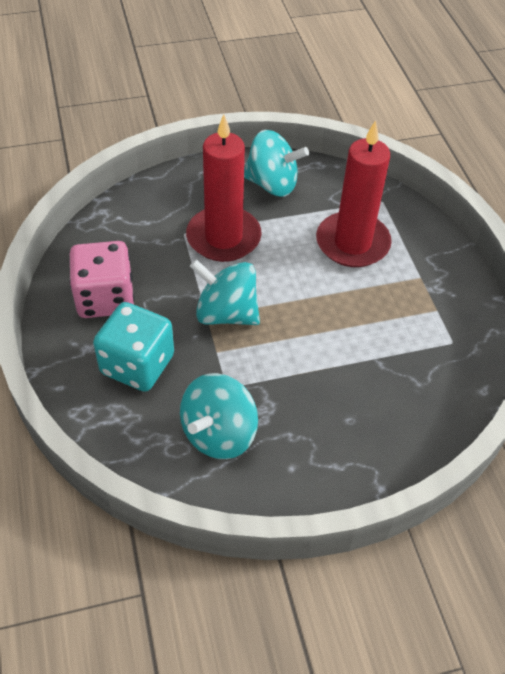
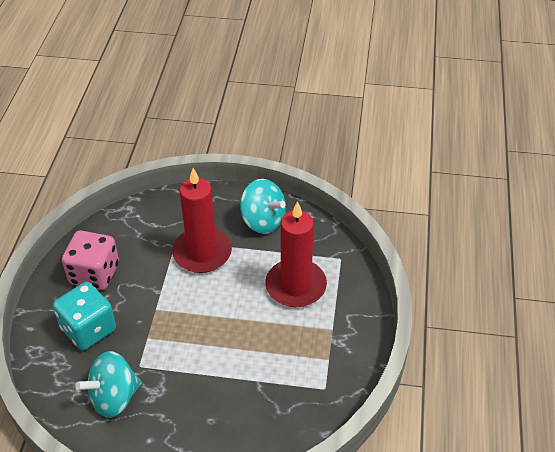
camera: 25 degrees right, 5 degrees down
turquoise spinning top [190,259,260,325] -> none

